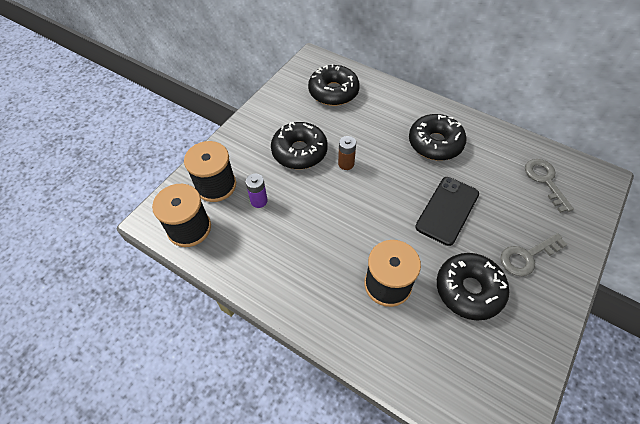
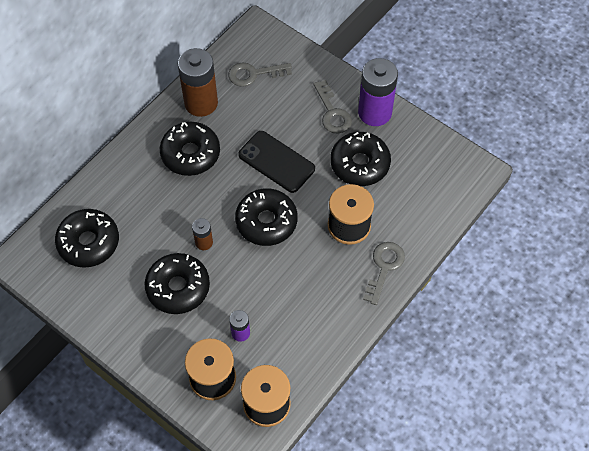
camera: 85 degrees left, 5 degrees up
none -> brown battery [178,48,218,117]
none -> black donut [235,188,298,246]
none -> purple battery [358,58,398,126]
none -> grey key [363,242,405,305]

